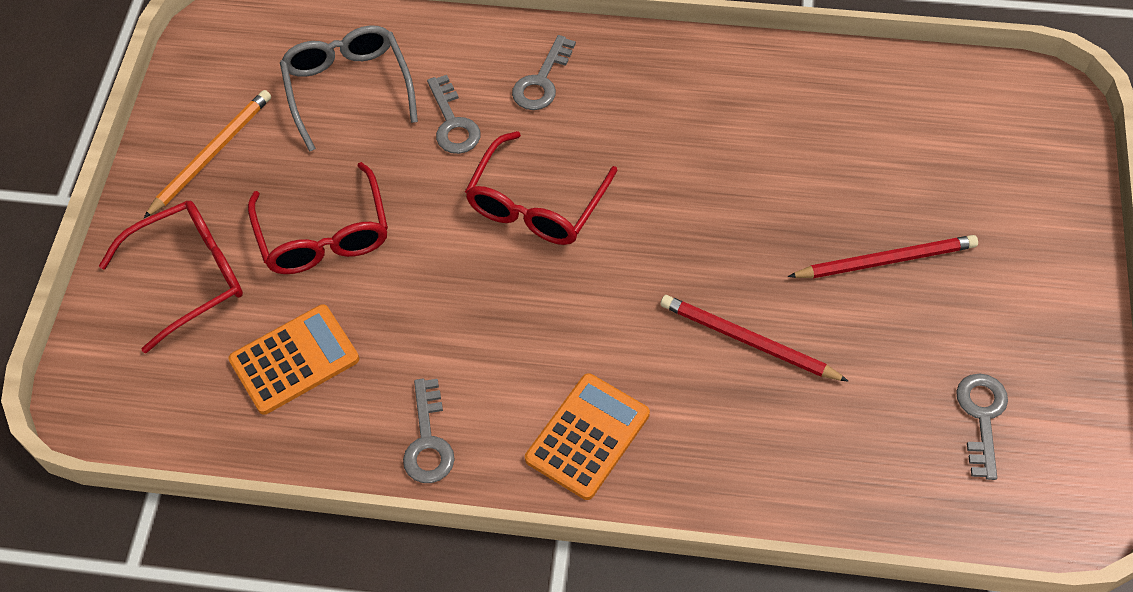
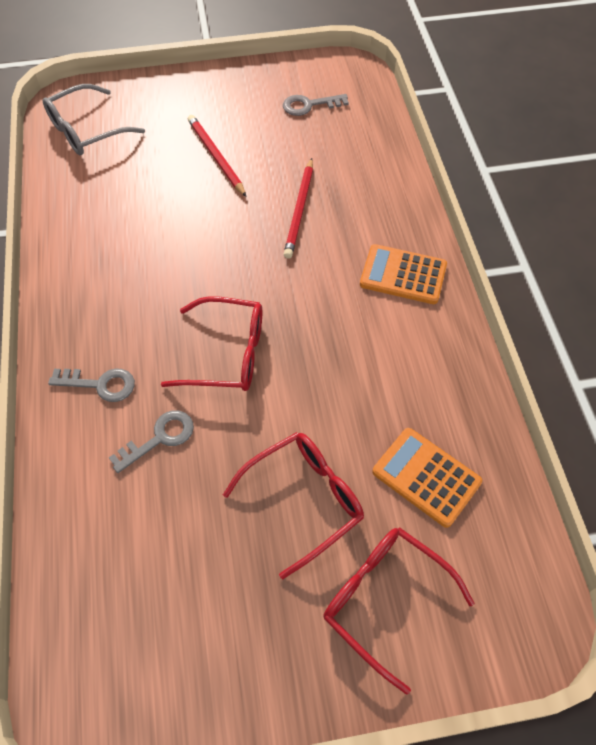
camera: 110 degrees left, 0 degrees up
orange pencil [144,90,271,218] -> none
grey glasses [280,25,418,152] -> grey glasses moved to [43,84,145,155]
grey key [403,379,455,483] -> none

